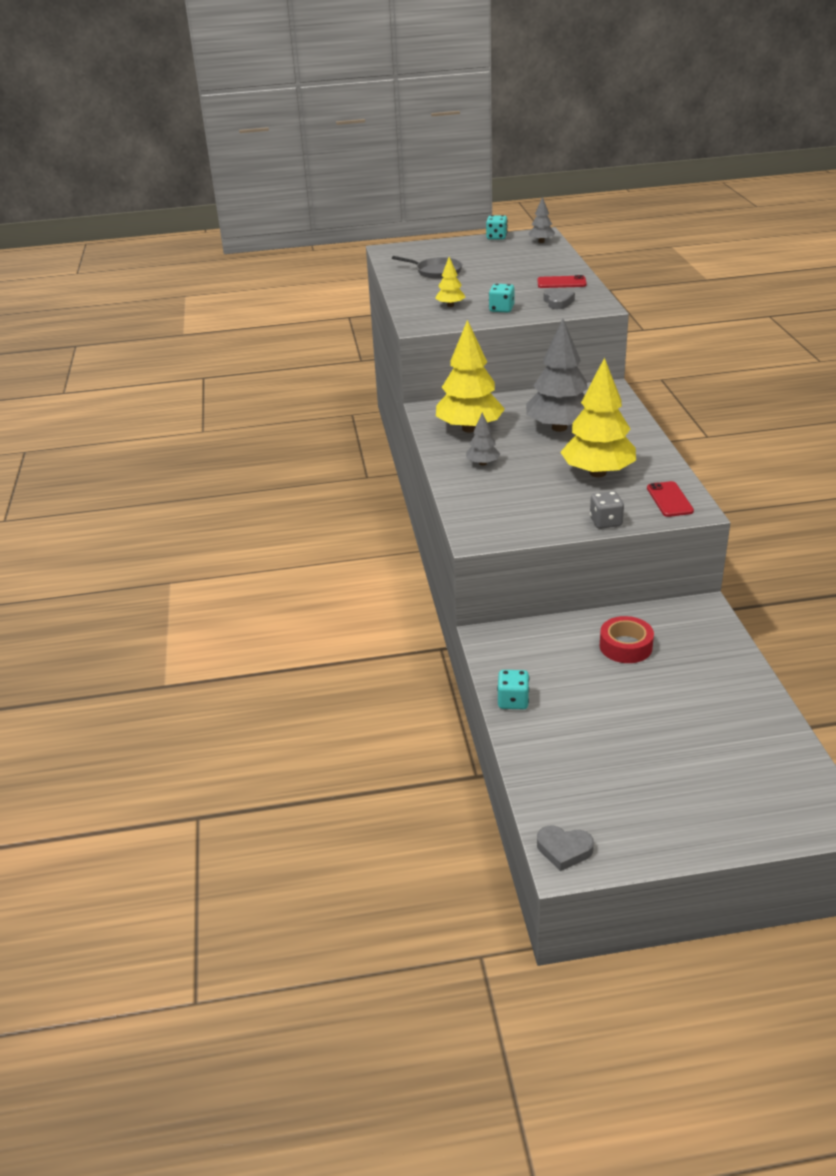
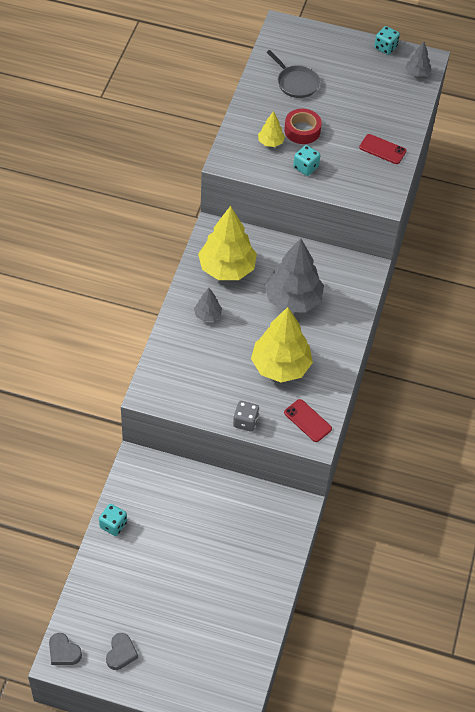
camera: 20 degrees right, 20 degrees up
grey heart [544,288,575,309] -> grey heart moved to [106,633,138,670]
red tape [600,616,654,663] -> red tape moved to [284,109,322,144]
red phone [647,481,694,517] -> red phone turned 60 degrees counterclockwise [284,399,332,442]

